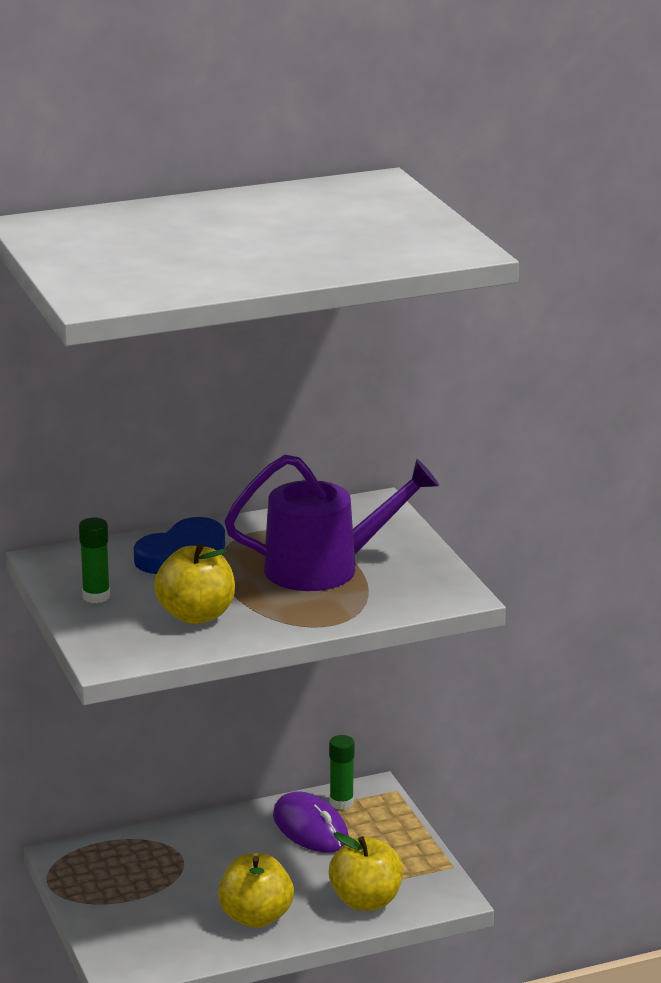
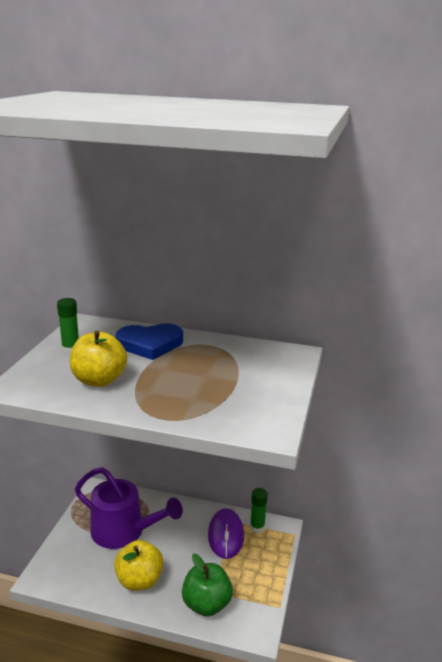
camera: 35 degrees right, 0 degrees up
purple watering can [224,455,439,591] -> purple watering can moved to [75,467,183,549]
yellow apple [329,832,404,911] -> green apple [182,553,233,616]

